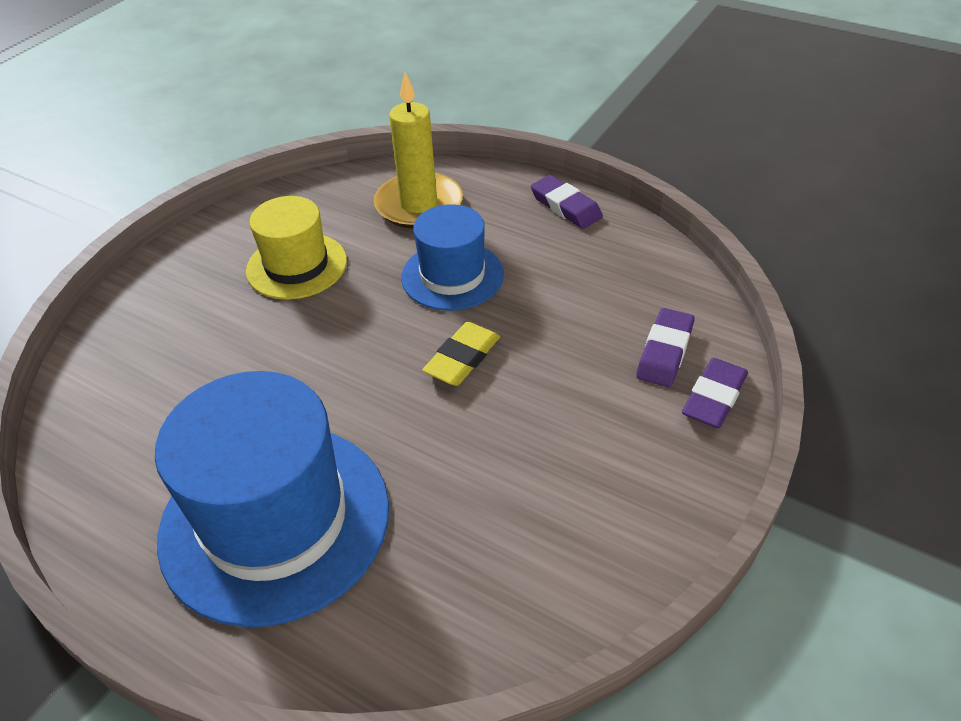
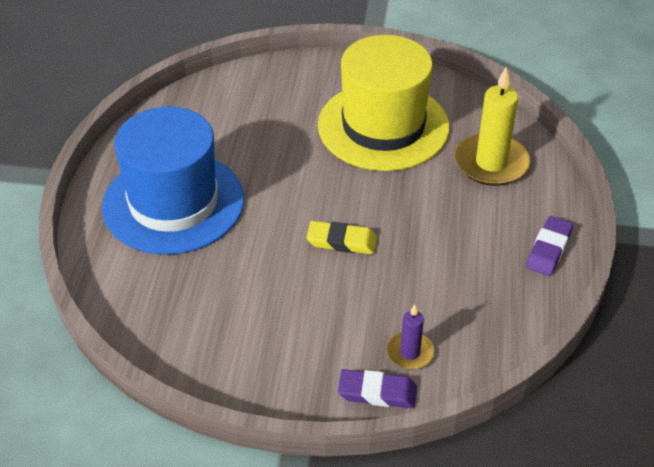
camera: 65 degrees right, 0 degrees up
yellow hat [246,196,347,300] -> yellow hat [318,35,449,171], size x1.72
blue hat [401,204,504,311] -> none
purple eraser [636,308,694,387] -> purple candle [387,304,434,370]

